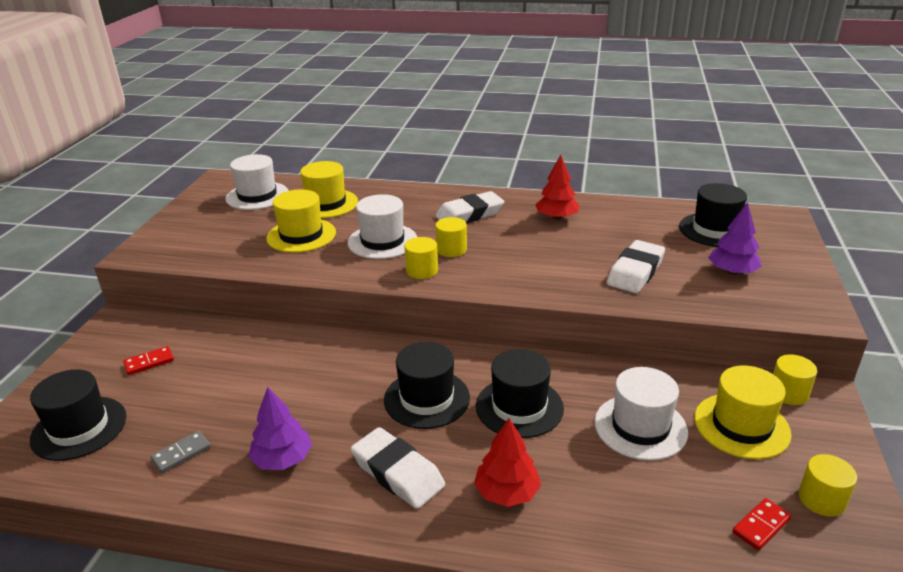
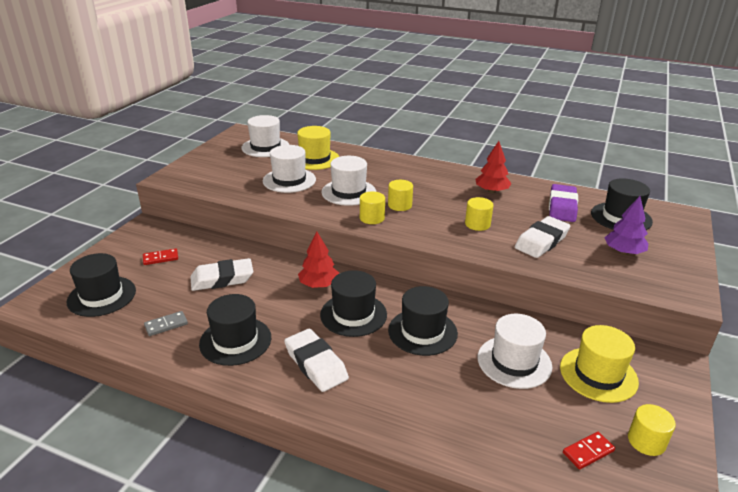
camera: 10 degrees right, 0 degrees up
purple tree [249,387,312,470] -> black hat [199,294,271,366]
yellow hat [266,189,336,253] -> white hat [263,145,316,193]
white eraser [435,191,504,223] -> white eraser moved to [191,258,253,291]
red tree [474,418,541,507] -> red tree moved to [298,232,339,288]
yellow cylinder [773,354,817,405] -> yellow cylinder moved to [465,197,493,231]
none -> purple eraser [549,184,578,222]

